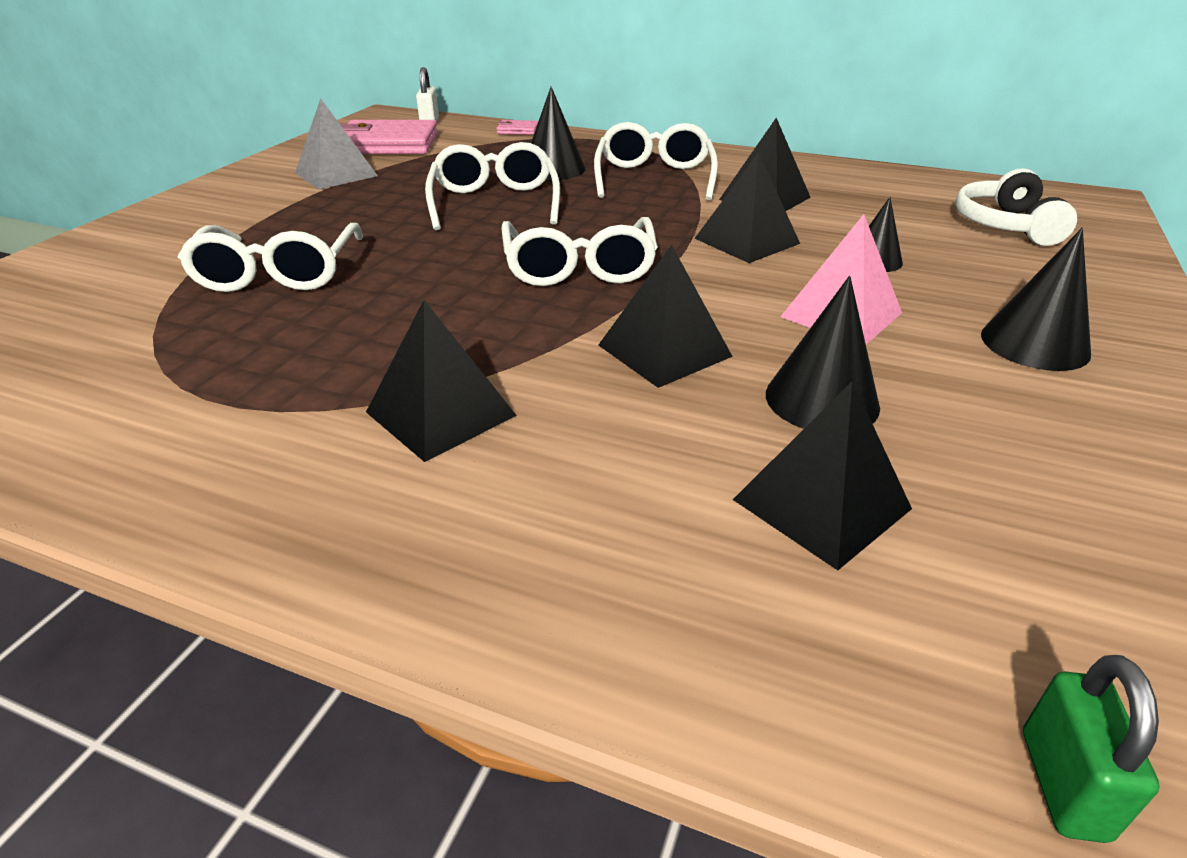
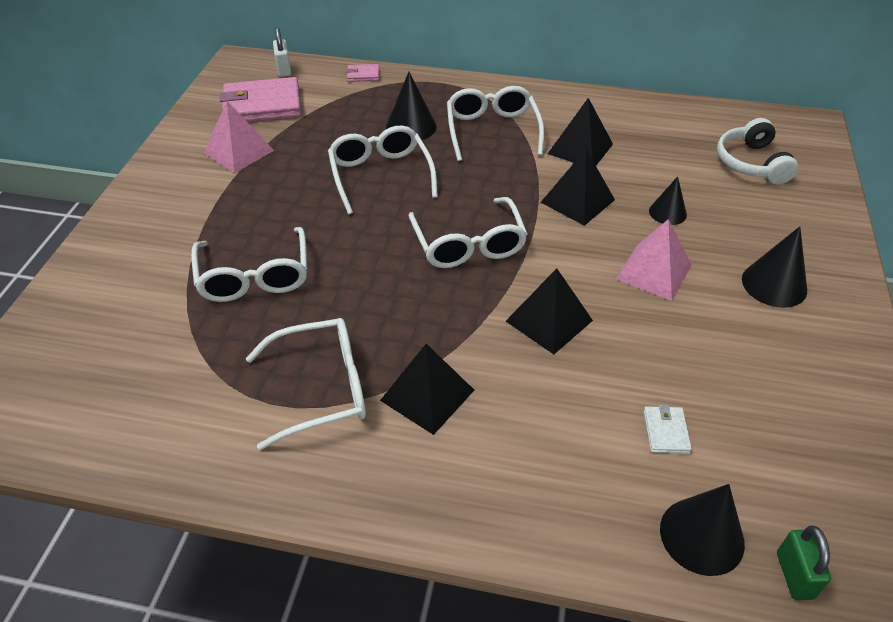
camera: 10 degrees left, 10 degrees up
grey pyramid [295,98,378,189] -> pink pyramid [204,101,274,173]
black pyramid [733,381,912,570] -> white wallet [644,405,692,453]
black cone [766,276,880,429] -> black cone moved to [660,484,745,576]
none -> white glasses [246,318,366,450]

